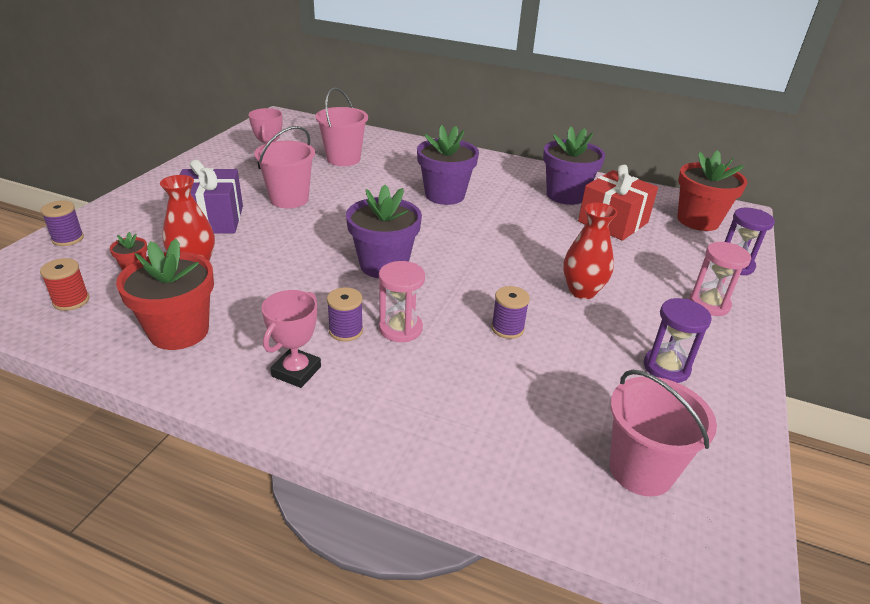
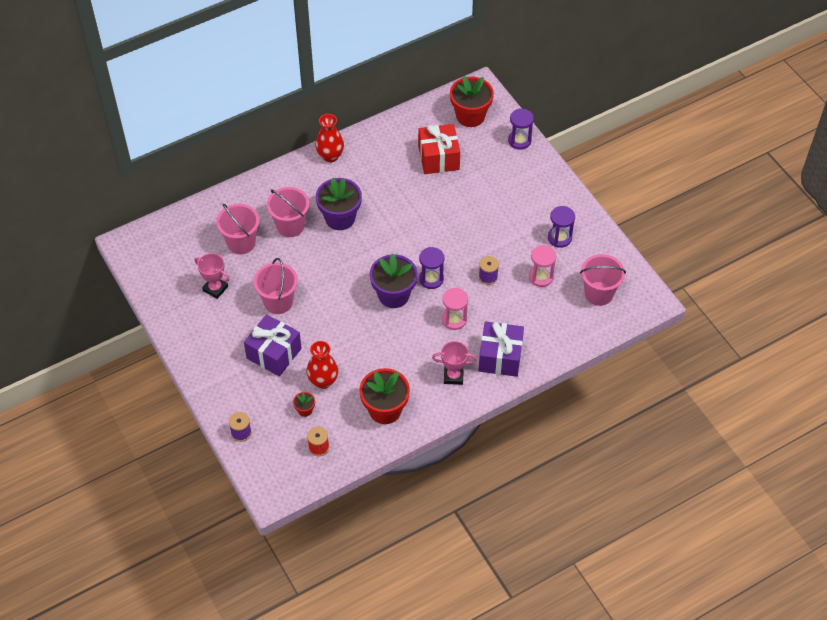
camera: 50 degrees left, 20 degrees up
pink trophy [261,290,321,388] -> pink trophy turned 60 degrees counterclockwise [432,341,477,385]
purple spool [327,287,363,342] -> none
purple flower pot [543,126,605,205] -> none
red vase [563,203,618,299] -> red vase moved to [315,114,344,163]
pink hourglass [689,242,751,316] -> pink hourglass moved to [529,245,556,287]
none -> pink bucket [267,187,309,237]
none -> purple hourglass [419,247,444,289]
none -> purple gift [478,321,524,377]

